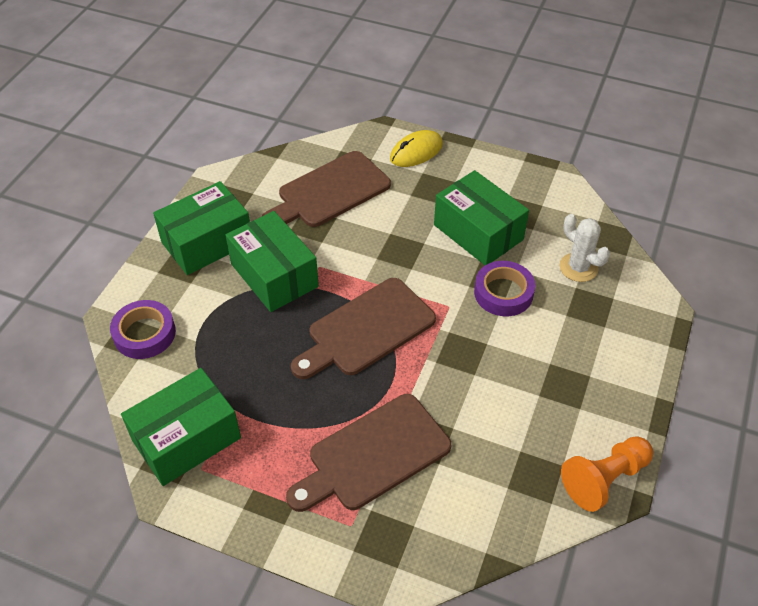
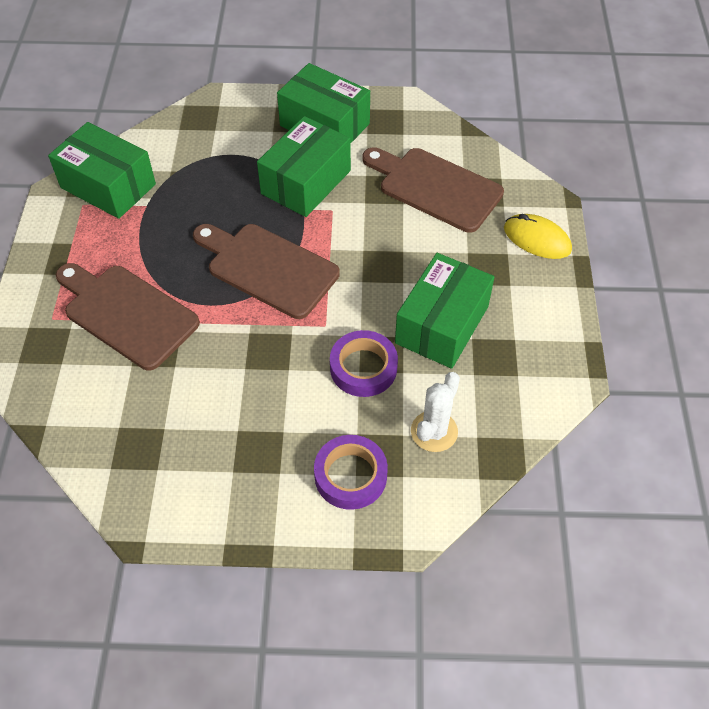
camera: 70 degrees right, 5 degrees up
purple tape [110,300,176,359] -> purple tape moved to [314,435,388,510]
orange pawn [561,436,653,512] -> none

